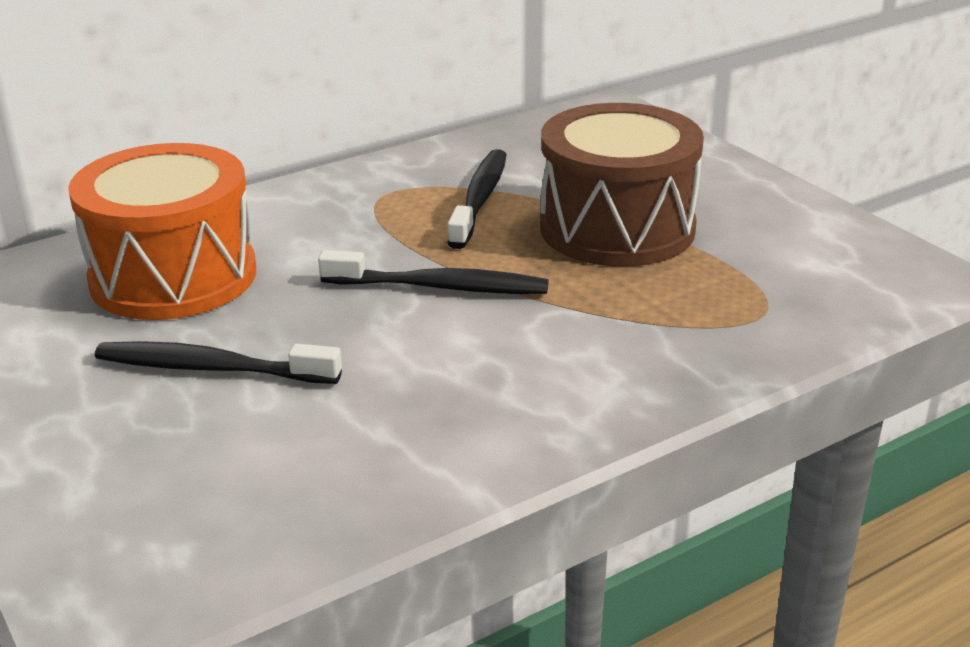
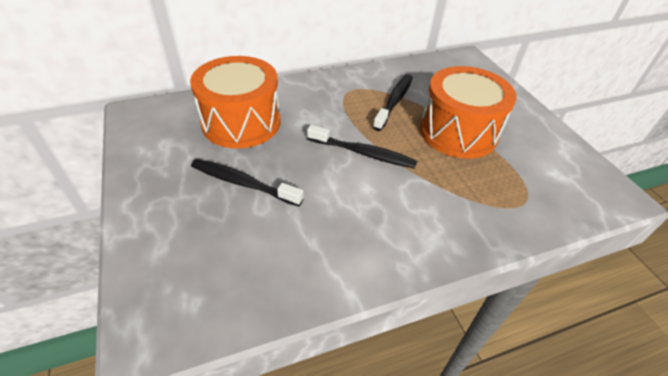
camera: 10 degrees right, 15 degrees up
brown drum [540,103,704,267] -> orange drum [420,66,517,159]

